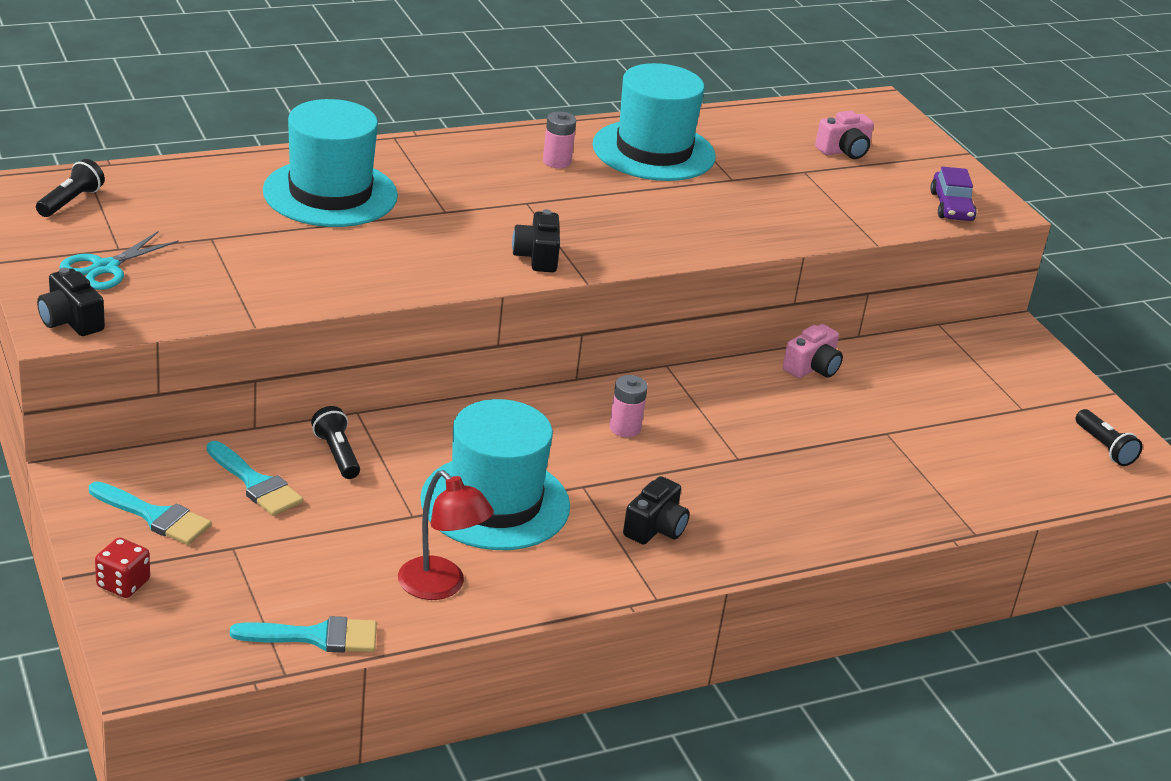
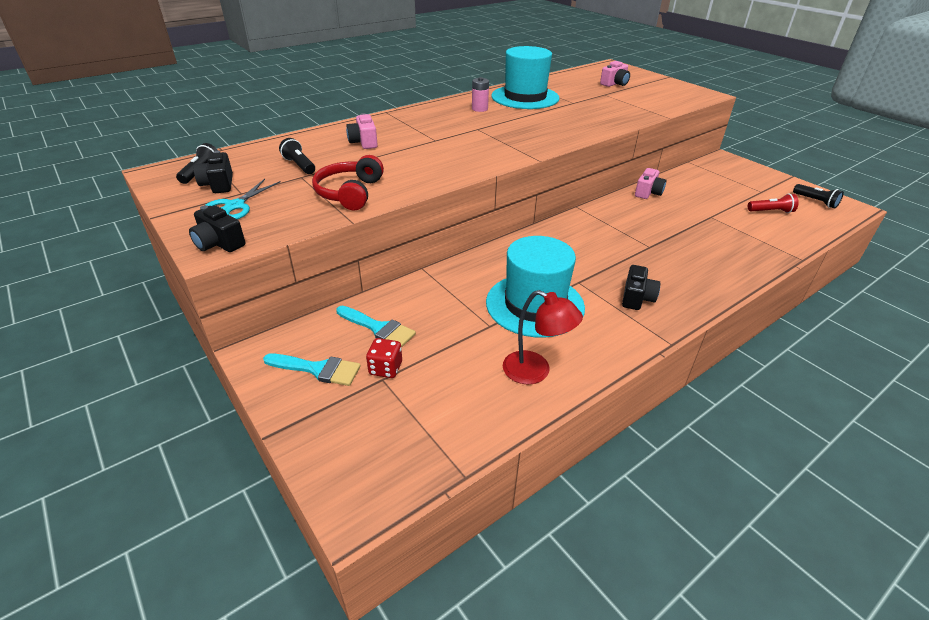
camera: 10 degrees left, 5 degrees up
red dice [95,538,150,598] -> red dice moved to [366,338,402,378]
turquoise brush [230,616,377,653] -> none
turquoise hat [263,99,398,227] -> pink camera [346,113,378,149]
black flashlight [311,406,360,479] -> black flashlight moved to [279,138,315,174]
black camera [512,209,560,272] -> black camera moved to [194,151,233,193]
pink battery [609,375,648,437] -> none
purple car [930,166,977,221] -> none
none -> red headphones [312,155,384,210]
none -> red flashlight [748,194,799,213]

